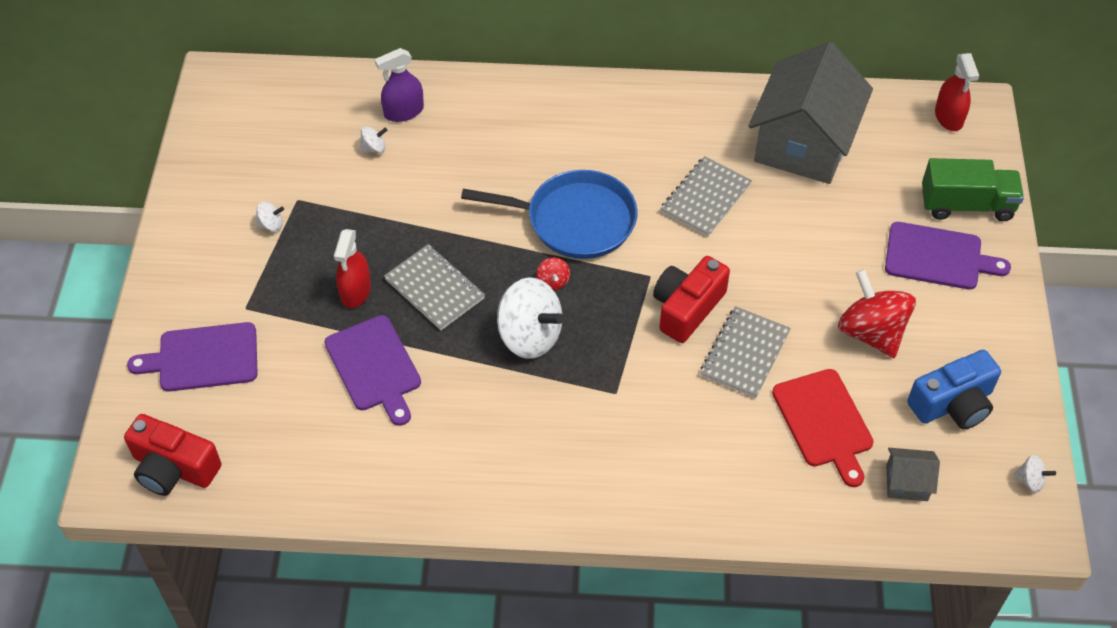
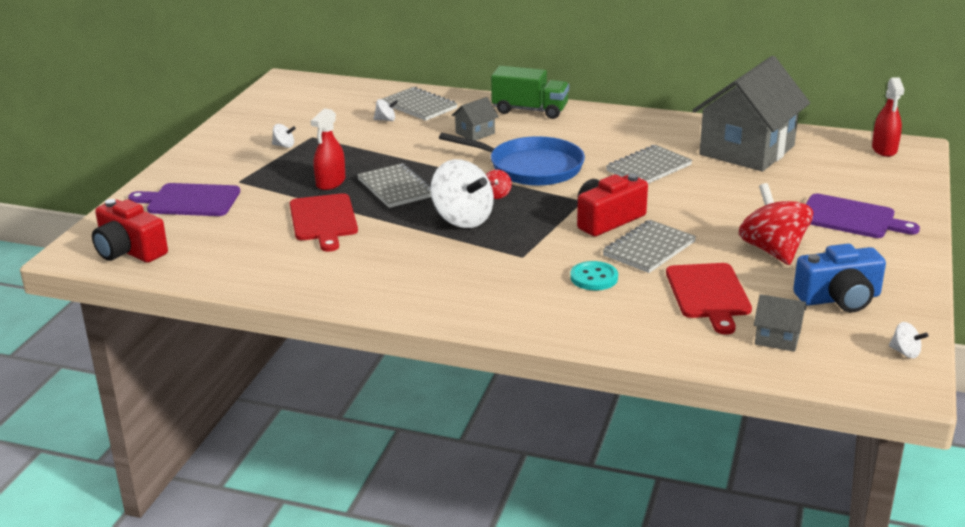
camera: 15 degrees right, 25 degrees down
purple cutting board [324,315,421,426] -> red cutting board [290,193,358,252]
purple spray bottle [375,48,424,122] -> grey notebook [382,87,457,121]
green truck [922,158,1024,221] -> green truck moved to [491,66,569,119]
none -> grey house [451,97,499,141]
none -> turquoise button [570,261,618,290]

